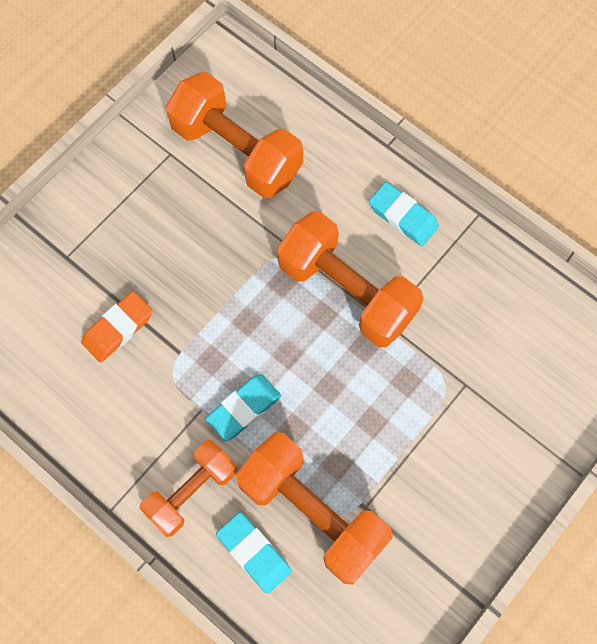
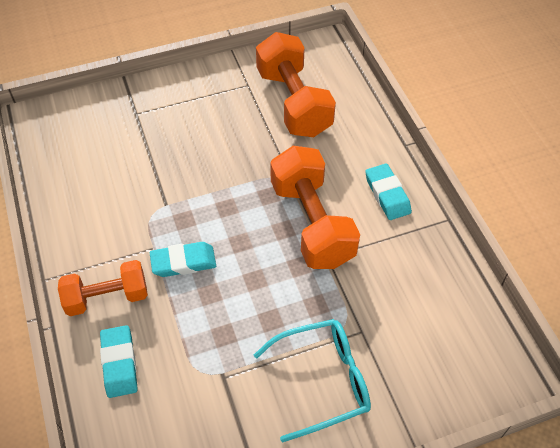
camera: 30 degrees right, 15 degrees down
orange eraser [81,291,153,363] -> none
orange dumbbell [236,432,393,585] -> none
none -> turquoise glasses [254,319,371,443]

